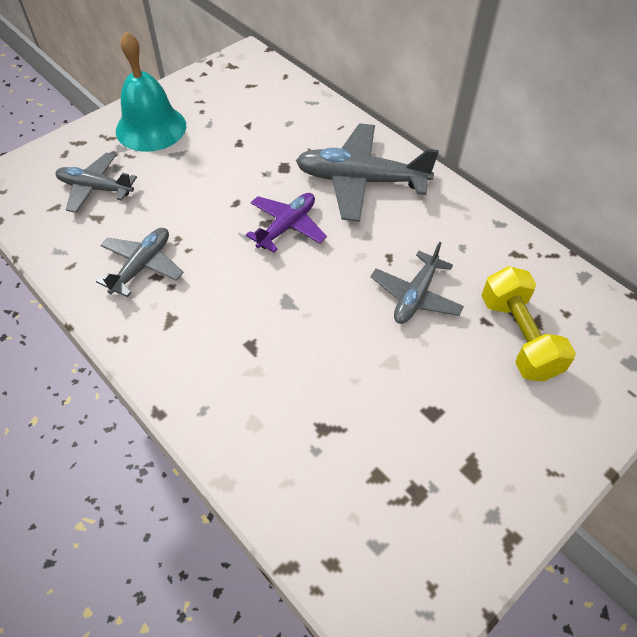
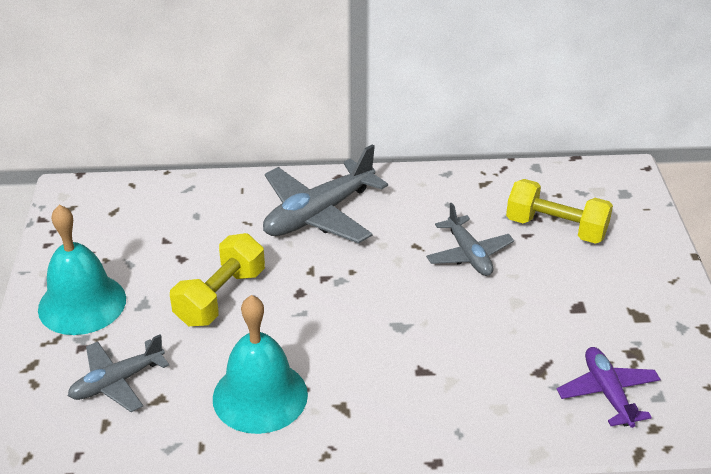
camera: 50 degrees left, 15 degrees down
grey plane [96,228,184,297] -> turquoise bell [213,295,308,434]
purple plane [246,193,327,253] -> purple plane moved to [557,347,661,428]
none -> yellow dumbbell [170,233,265,326]

